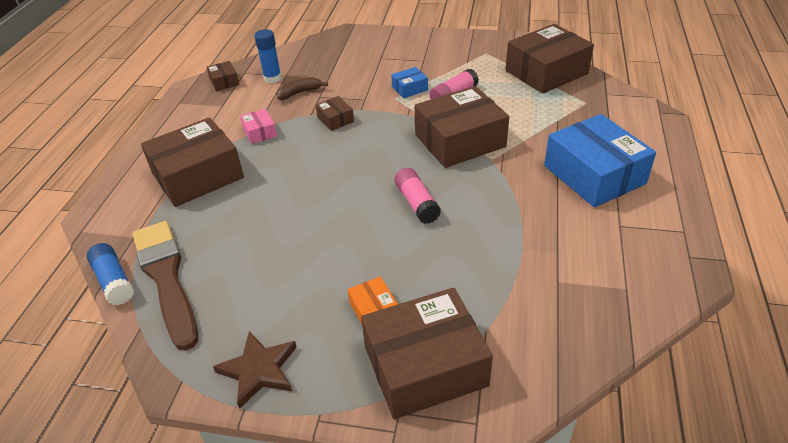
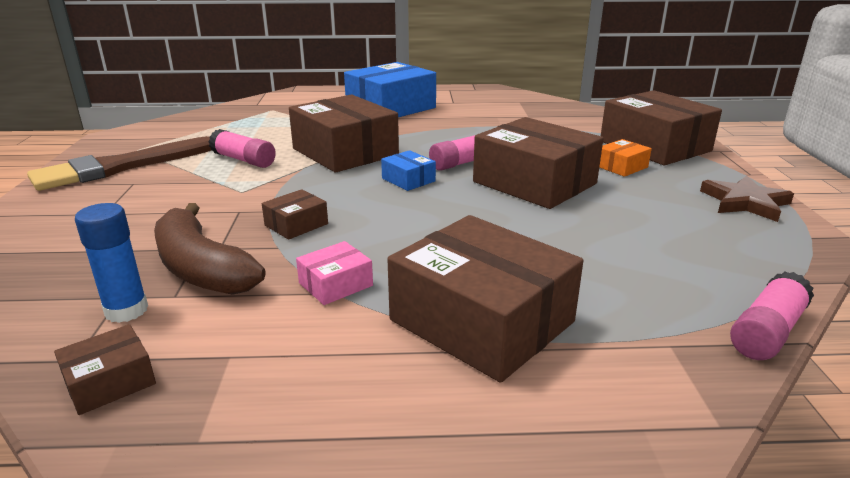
camera: 105 degrees left, 15 degrees down
blue glue stick [87,243,134,305] -> pink glue stick [730,272,814,360]
brown brush [132,221,198,351] -> brown brush moved to [27,136,211,191]
brown banana [276,77,328,100] -> brown banana [154,203,265,295], size x1.78
blue box [391,67,428,98] -> blue box moved to [381,150,436,191]
brown box [506,24,594,94] -> brown box moved to [473,117,604,209]

